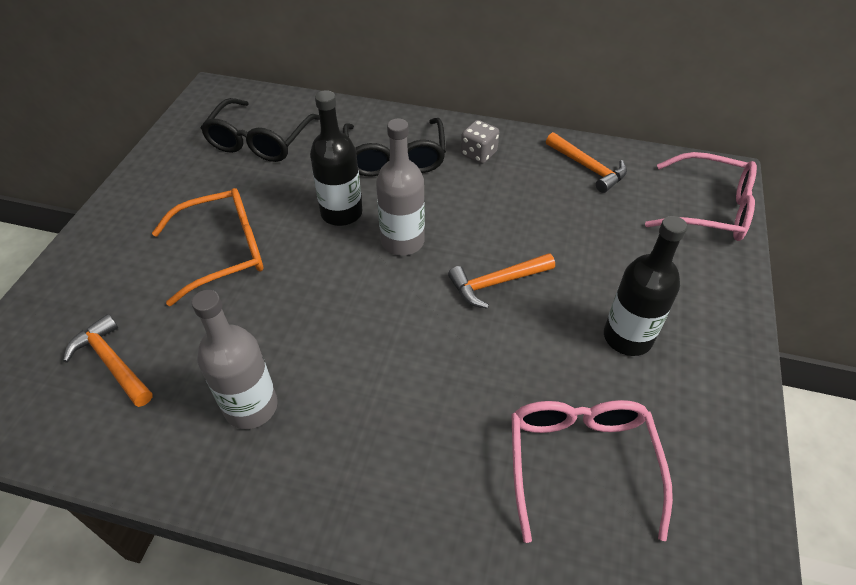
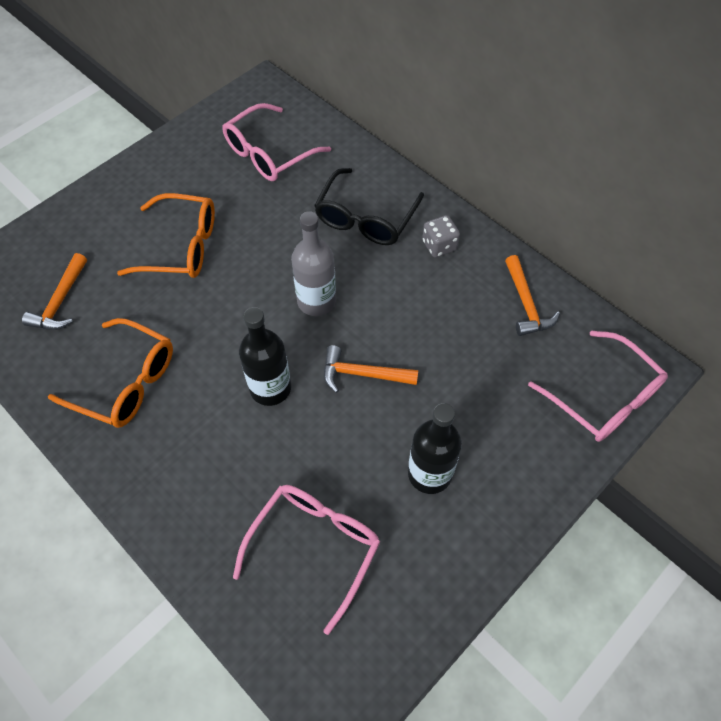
camera: 30 degrees right, 10 degrees up
orange hammer [63,314,153,407] -> orange hammer turned 150 degrees counterclockwise [22,253,87,330]
grey bottle [192,290,278,429] -> orange glasses [48,318,173,428]
black glasses [201,98,320,162] -> pink glasses [222,103,331,181]
black bottle [310,90,362,226] -> black bottle moved to [239,307,291,406]

